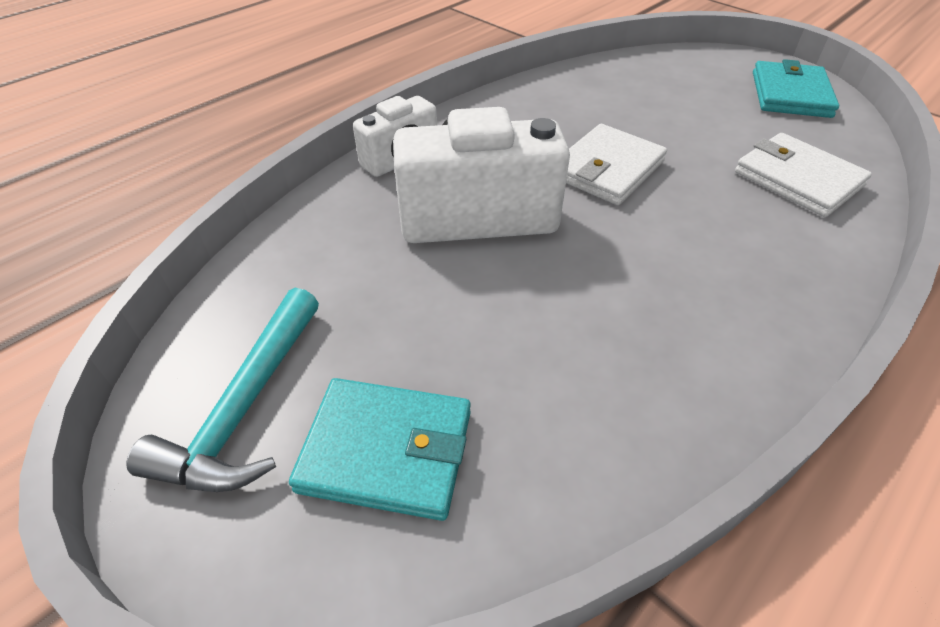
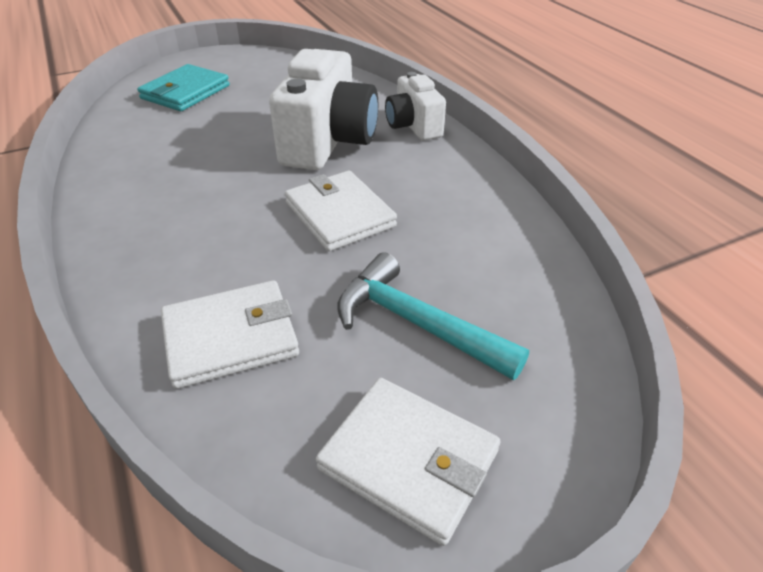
camera: 110 degrees right, 5 degrees down
turquoise hammer [126,288,319,492] -> turquoise hammer moved to [337,252,529,380]
turquoise wallet [753,59,839,118] -> white wallet [316,378,500,546]

